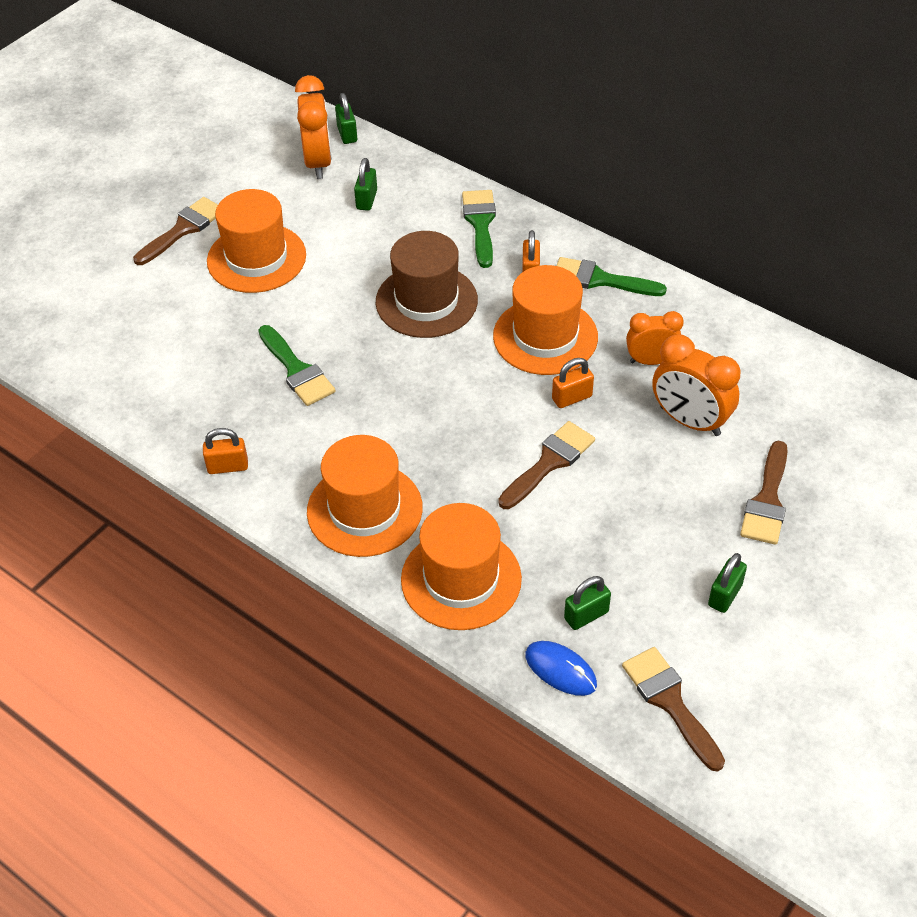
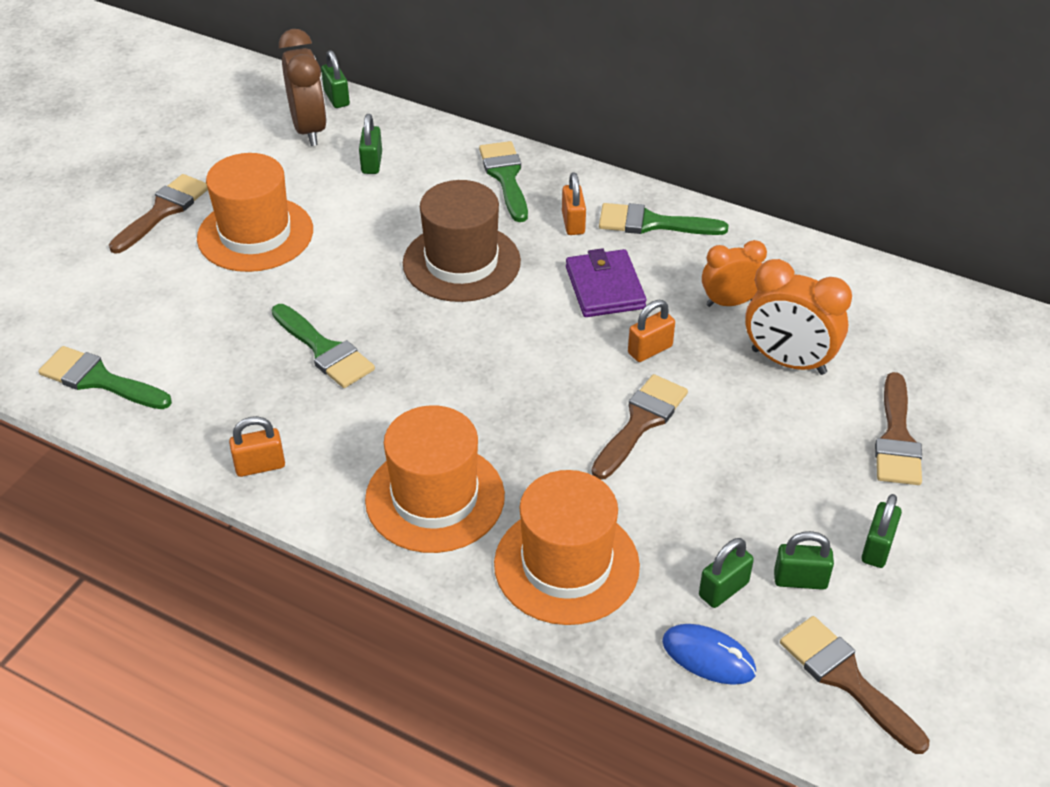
camera: 10 degrees left, 5 degrees down
orange clock [295,75,332,179] -> brown clock [279,29,327,146]
orange hat [493,265,598,375] -> purple wallet [566,248,647,317]
none -> green brush [39,346,172,409]
none -> green padlock [774,531,834,590]

